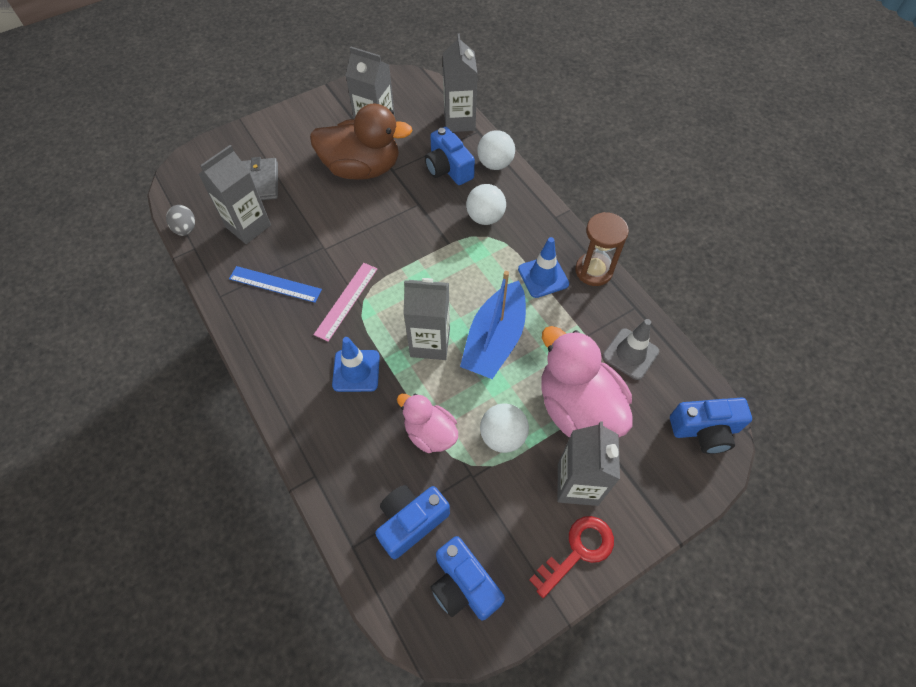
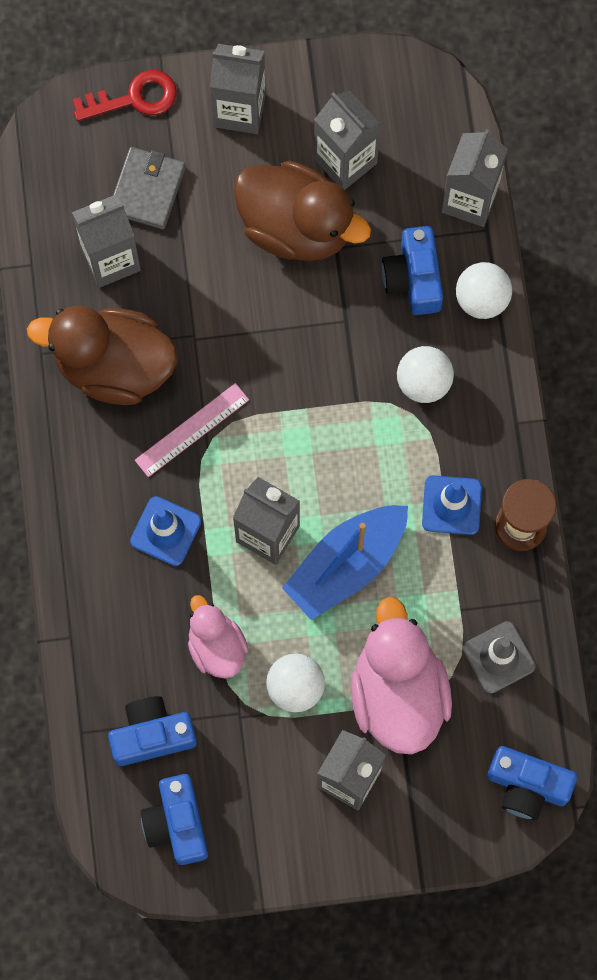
camera: 25 degrees right, 15 degrees up
grey egg [166,205,195,236] -> none
blue ruler [229,266,322,303] -> brown duck [27,306,178,405]
red key [529,516,614,598] -> red key moved to [73,70,177,121]
none -> grey carton [210,44,266,134]

